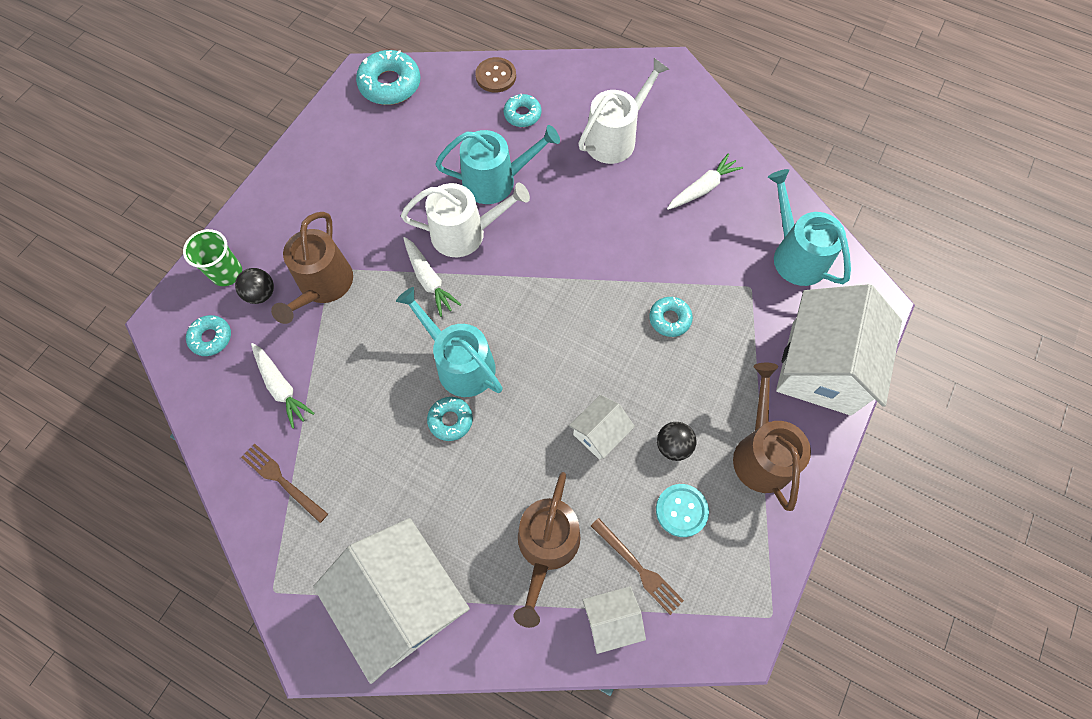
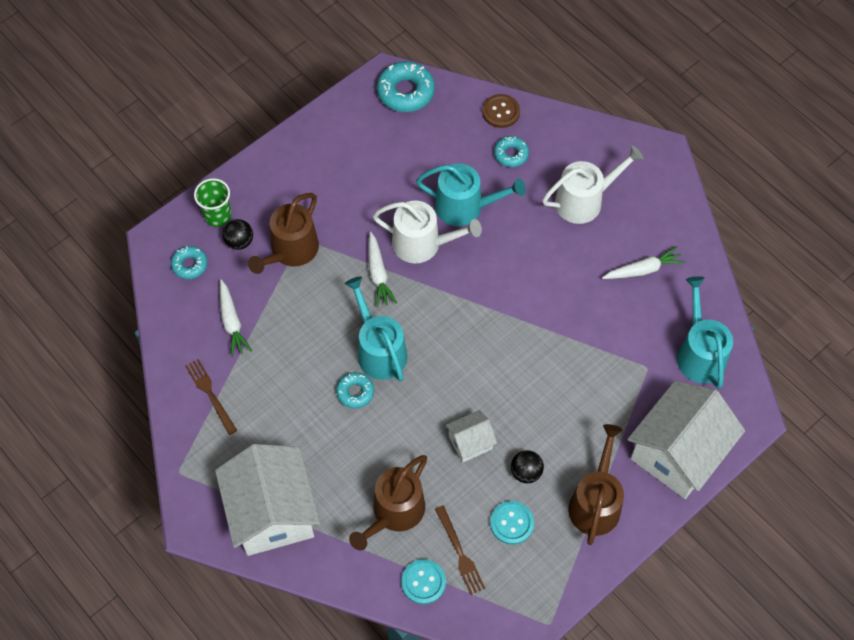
camera: 20 degrees right, 5 degrees down
white house [582,586,646,654] -> turquoise button [401,559,446,604]
turquoise donut [649,297,693,337] -> none

